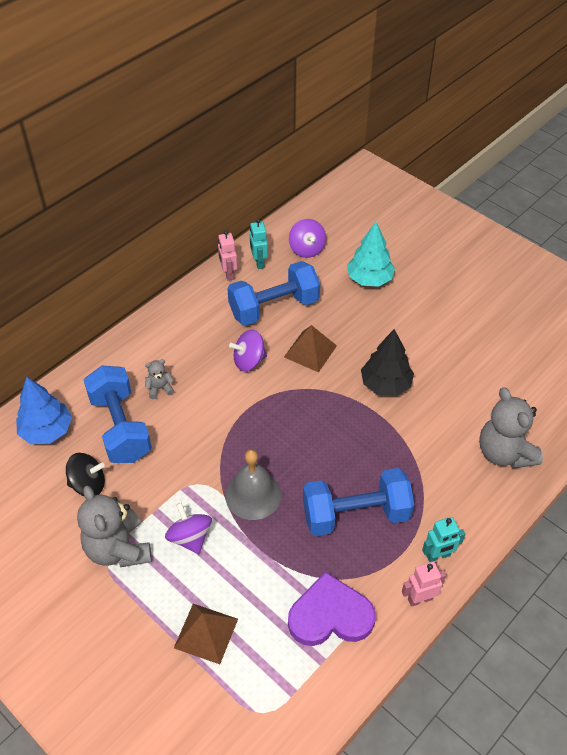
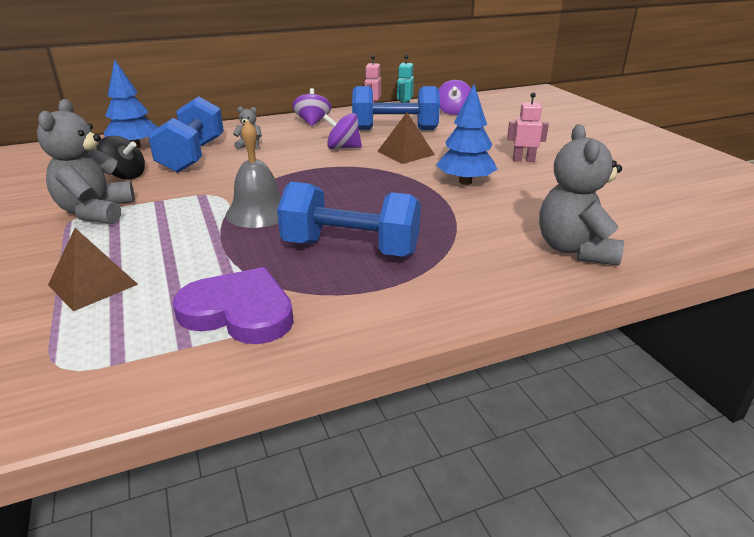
camera: 25 degrees right, 20 degrees down
purple spinning top [165,502,212,554] -> purple spinning top moved to [292,88,331,126]
turquoise tree [347,222,395,287] -> none
black tree [361,329,414,396] -> blue tree [436,85,498,185]
pink robot [402,561,446,607] -> pink robot moved to [507,92,549,162]
turquoise robot [422,517,465,562] -> none

